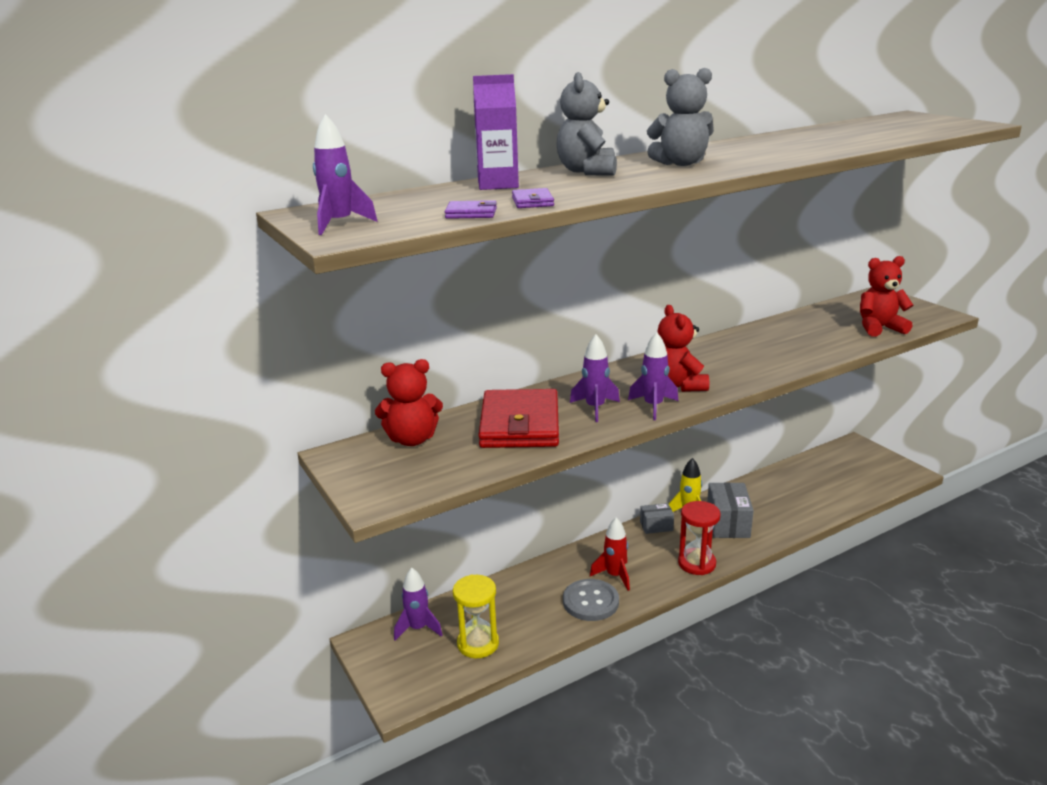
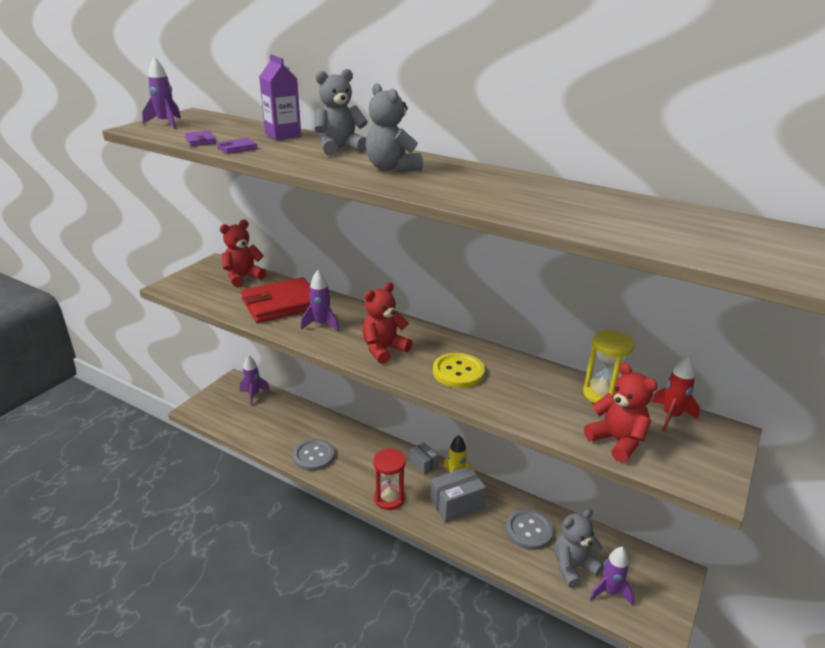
camera: 60 degrees right, 5 degrees up
red teddy bear [375,359,443,446] -> red teddy bear turned 90 degrees clockwise [220,220,267,287]
yellow hourglass [453,575,499,658] -> yellow hourglass moved to [583,330,634,403]
red rocket [590,518,630,591] -> red rocket moved to [652,355,700,431]
purple rocket [628,332,678,420] -> purple rocket moved to [590,547,634,606]
none -> yellow button [433,353,485,388]
none -> grey button [506,509,553,550]
none -> grey teddy bear [554,509,603,588]

